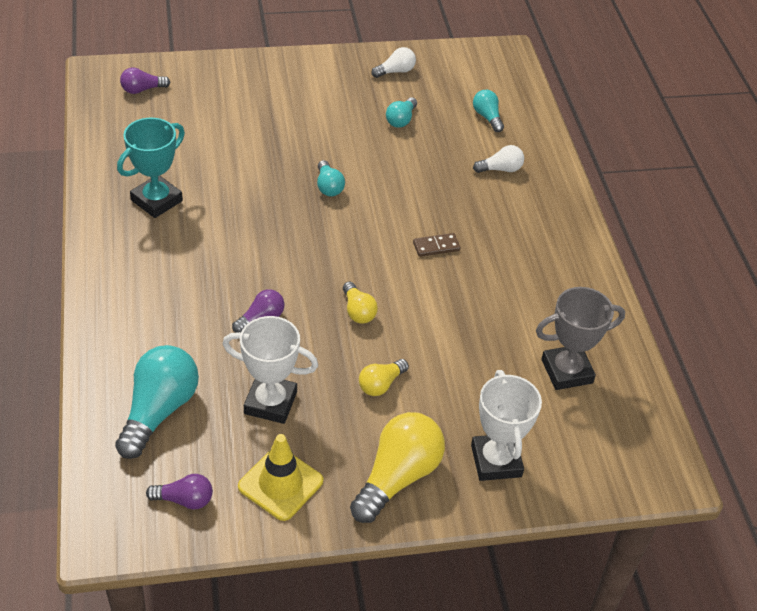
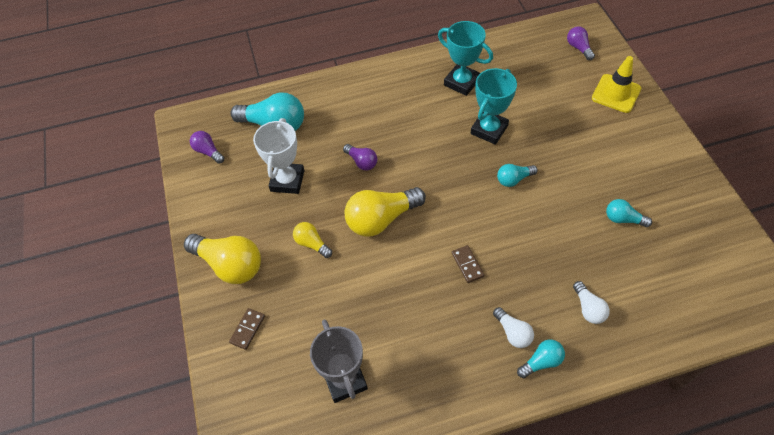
camera: 90 degrees right, 10 degrees up
purple light bulb [146,474,213,509] -> purple light bulb turned 135 degrees clockwise [190,131,224,164]
yellow traffic cone [238,434,323,521] -> yellow traffic cone moved to [592,56,641,113]
yellow light bulb [343,282,378,323] -> yellow light bulb [344,187,426,237], size x1.92
white light bulb [371,47,416,78] -> white light bulb moved to [493,307,534,348]
white trophy [471,370,542,481] -> brown domino [229,308,265,350]
turquoise light bulb [473,90,504,132] -> turquoise light bulb moved to [517,339,565,378]
none -> turquoise trophy [471,68,517,145]

